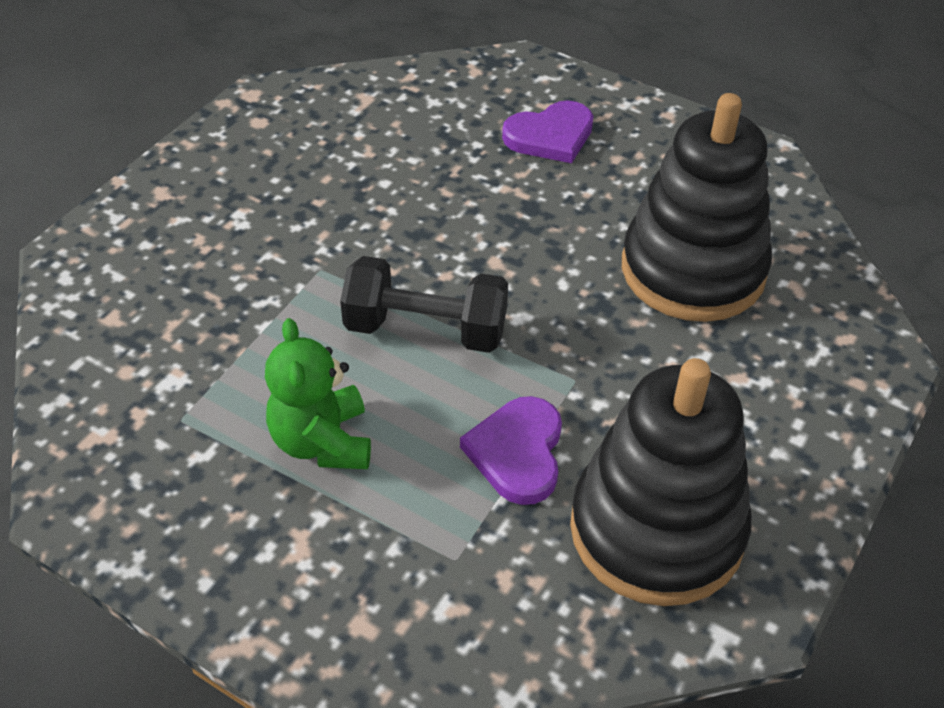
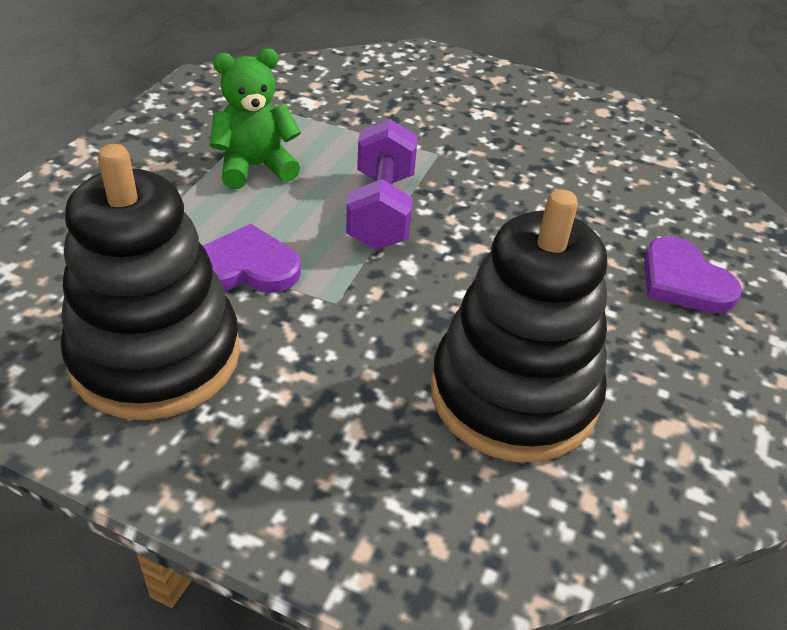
camera: 80 degrees right, 5 degrees down
black dumbbell [340,256,508,353] -> purple dumbbell [346,119,418,250]

